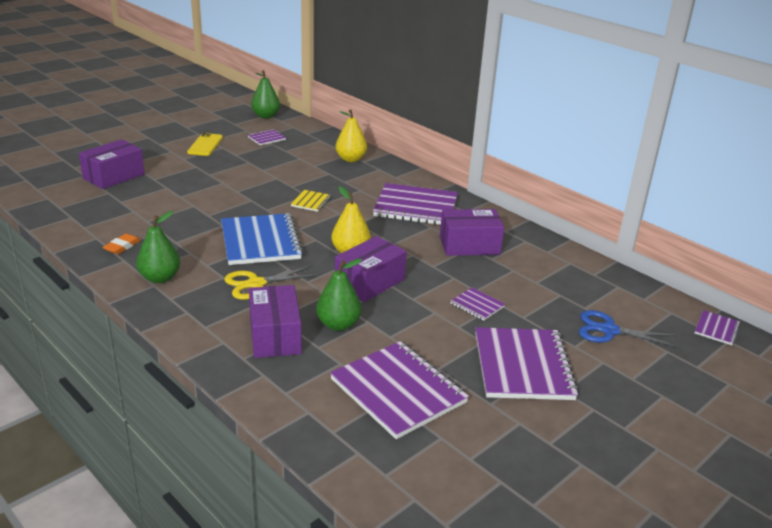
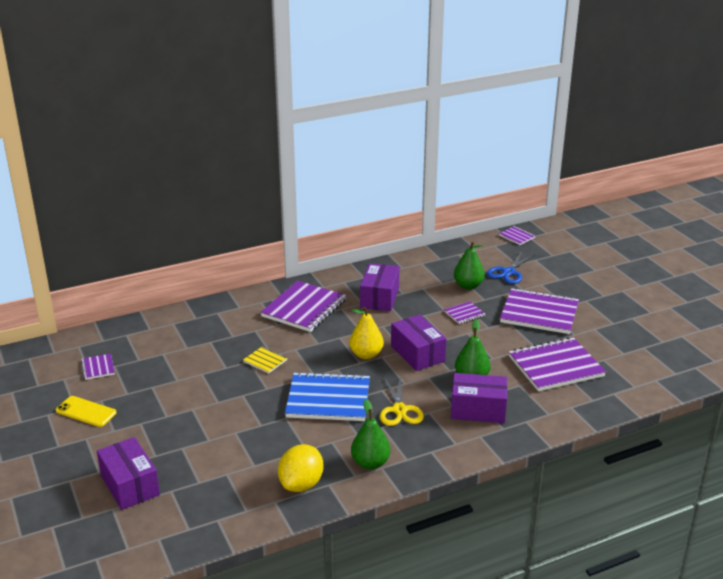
camera: 70 degrees left, 0 degrees up
orange eraser [103,234,141,254] -> yellow lemon [278,444,323,492]
green pear [251,70,280,119] -> green pear moved to [454,241,485,290]
yellow pear [335,109,367,162] -> none

